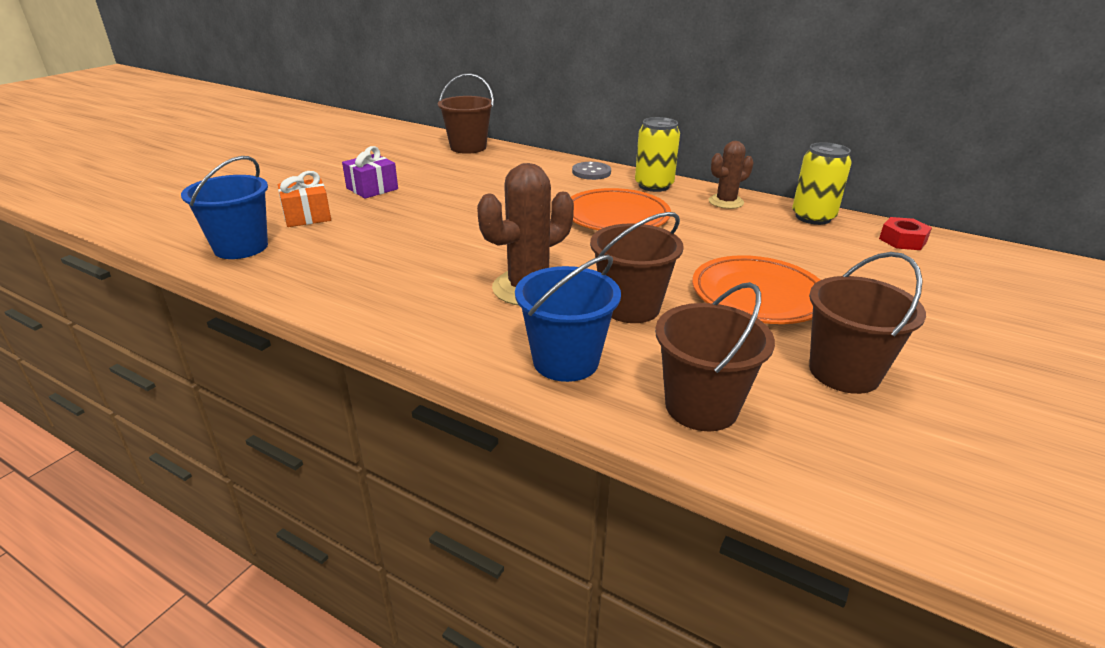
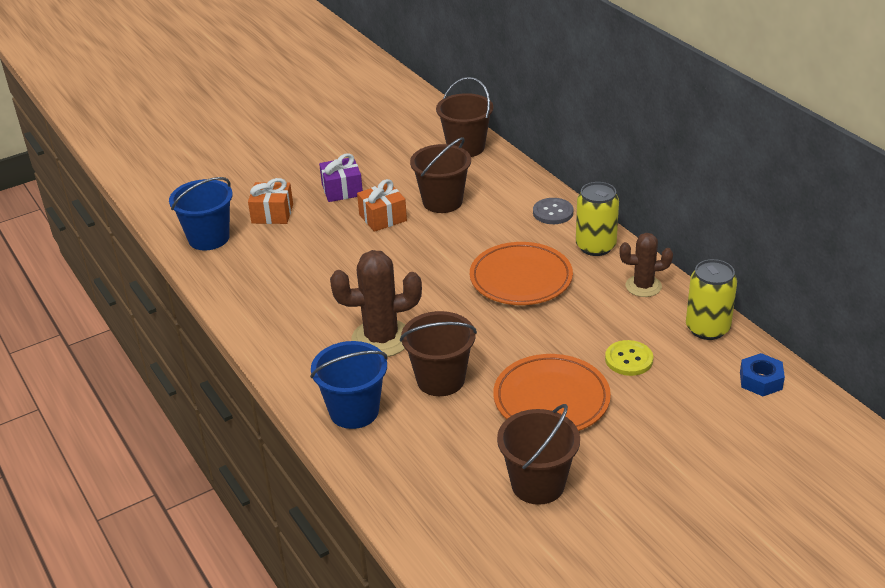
camera: 30 degrees right, 5 degrees up
brown bucket [655,282,775,431] -> brown bucket moved to [410,137,471,213]
red nut [879,217,932,250] -> blue nut [740,353,785,396]
none -> orange gift [357,179,407,232]
none -> yellow button [605,340,653,376]

